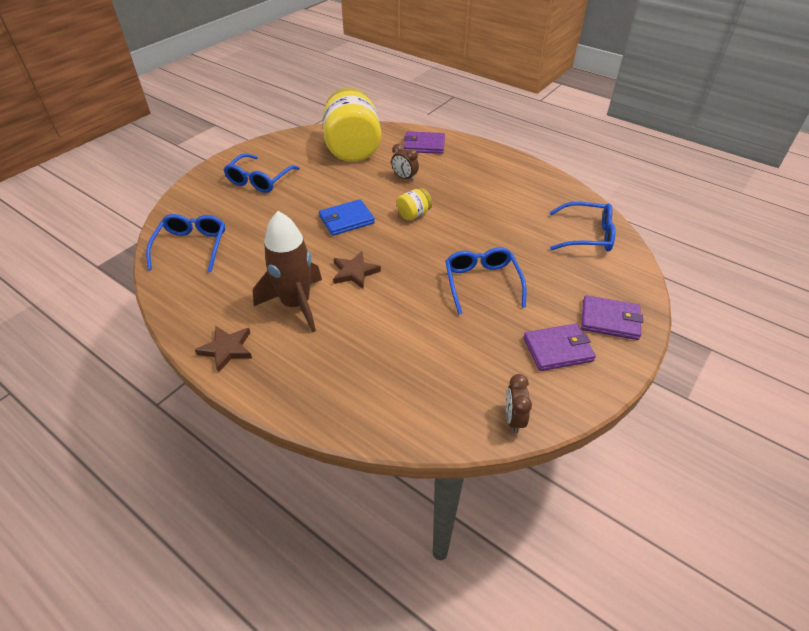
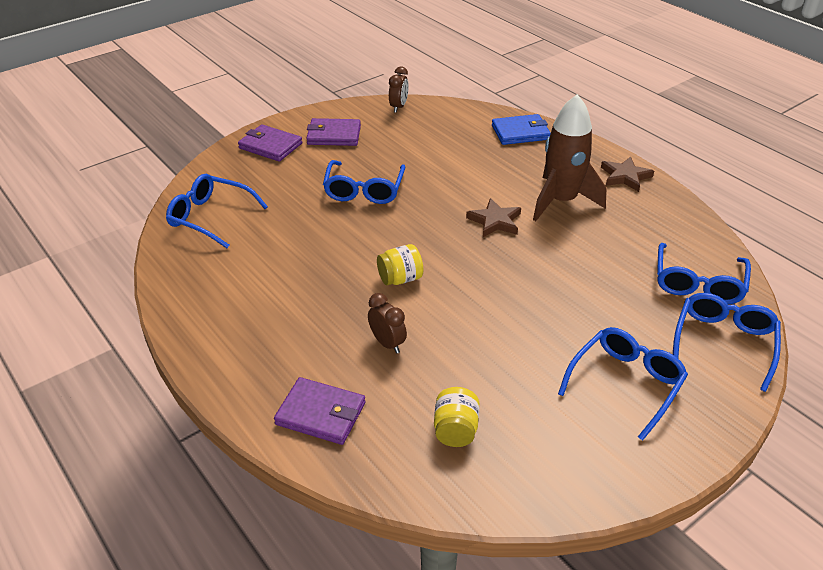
camera: 165 degrees left, 5 degrees down
blue wallet [319,199,375,236] -> blue wallet moved to [492,114,551,145]
yellow jar [322,88,381,162] -> yellow jar [434,387,479,447], size x0.42
none -> blue glasses [673,293,781,392]

